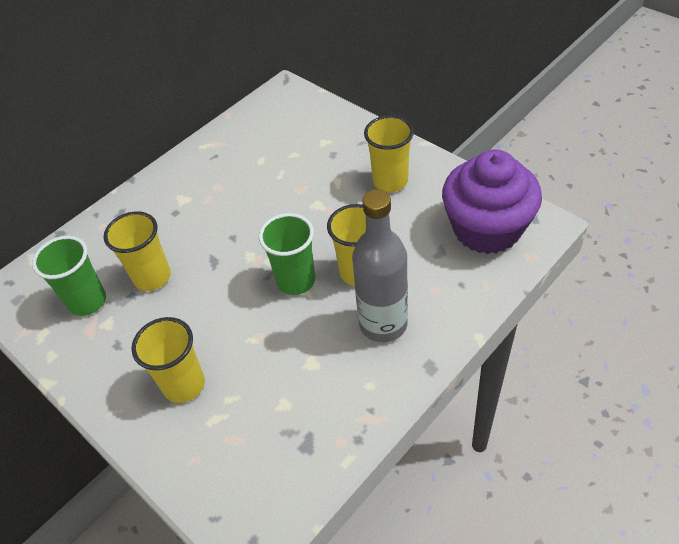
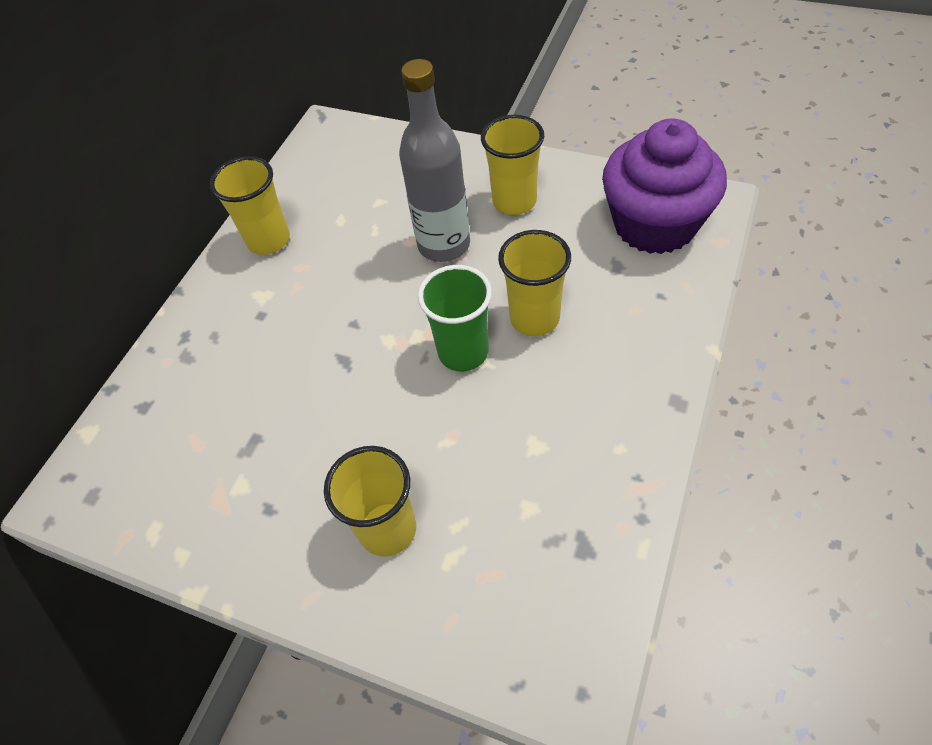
camera: 20 degrees left, 5 degrees up
green cup [32,236,106,316] -> none
yellow cup [104,211,171,291] -> yellow cup moved to [210,156,290,255]
grey bottle [352,189,408,342] -> grey bottle moved to [399,59,470,262]

